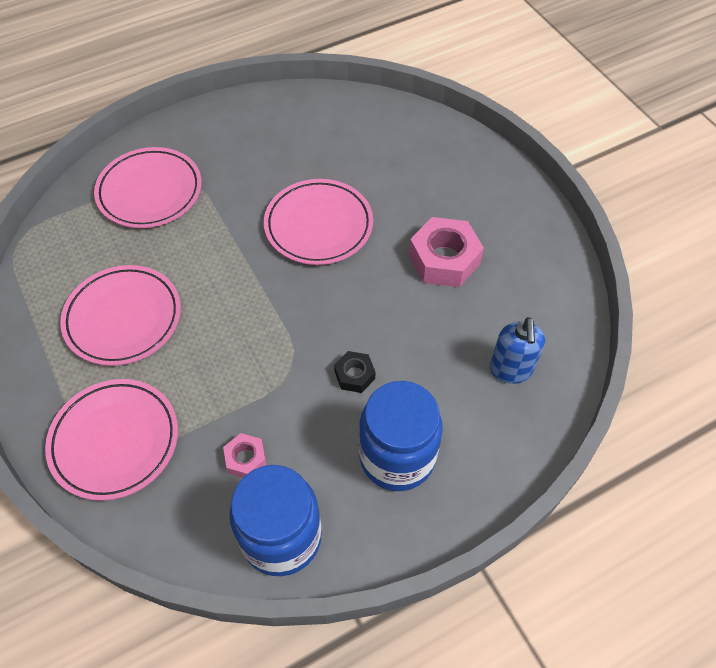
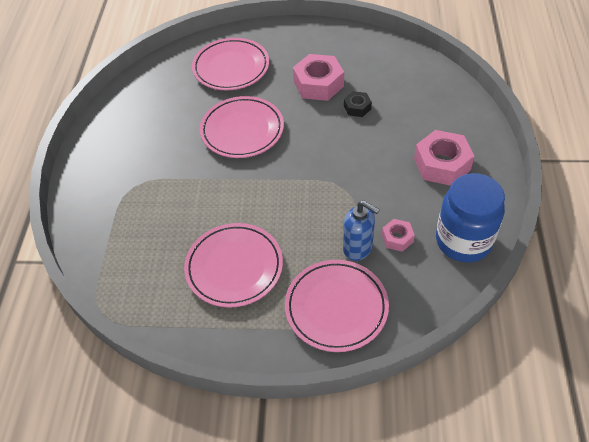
camera: 55 degrees left, 5 degrees down
pink plate [94,147,202,228] -> pink plate moved to [192,38,269,91]
black nut [334,351,376,393] -> black nut moved to [344,91,372,117]
blue jar [359,381,443,491] -> pink nut [414,130,474,186]
blue soap dispenser [490,317,545,384] -> blue soap dispenser moved to [343,201,380,261]

